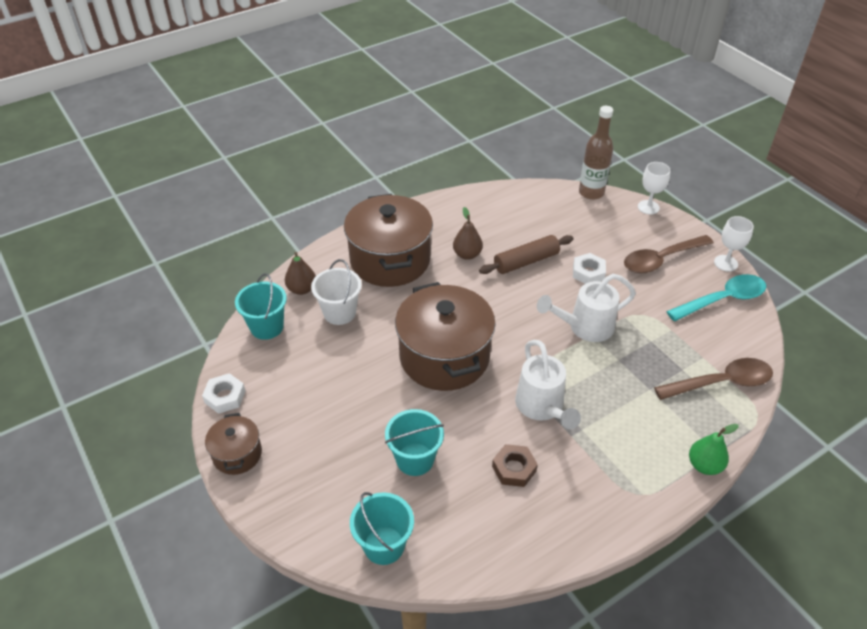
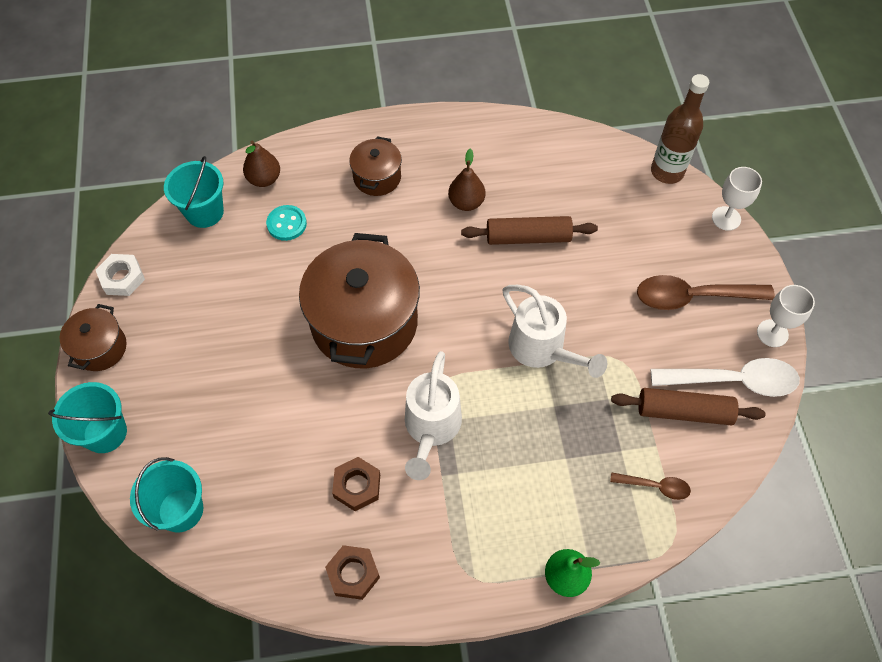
camera: 25 degrees right, 15 degrees up
white bucket [311,259,362,325] -> turquoise button [266,205,307,241]
brown pot [344,194,433,287] -> brown pot [349,136,402,196], size x0.49
turquoise bucket [385,409,444,476] -> turquoise bucket moved to [48,382,127,453]
white watering can [537,274,636,342] -> white watering can turned 135 degrees counterclockwise [503,285,607,378]
white nut [573,253,606,284] -> none
brown spoon [654,358,773,400] -> brown spoon [610,472,691,500], size x0.51
turquoise spoon [666,274,766,321] -> white spoon [651,358,800,397]
none -> brown nut [325,545,380,600]
none -> brown rolling pin [611,388,766,425]

